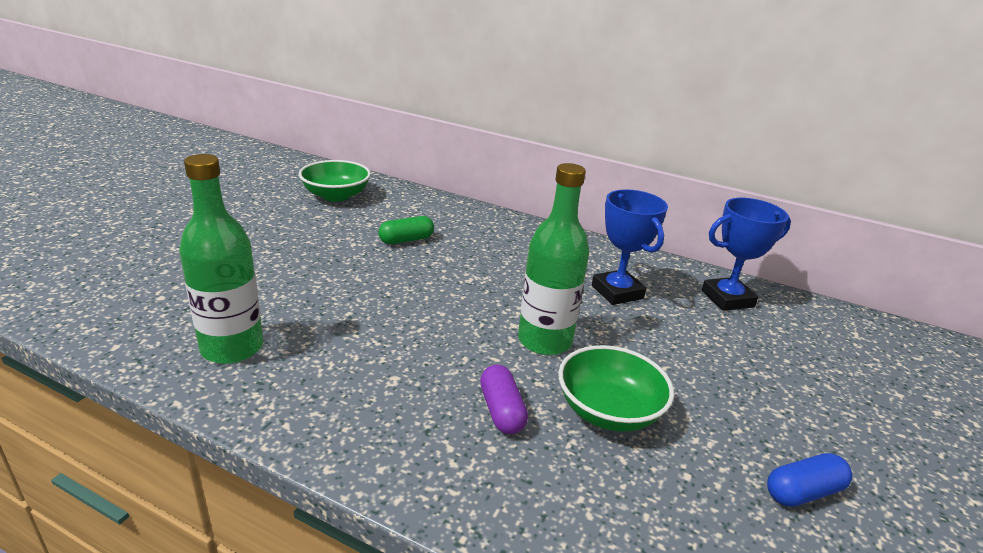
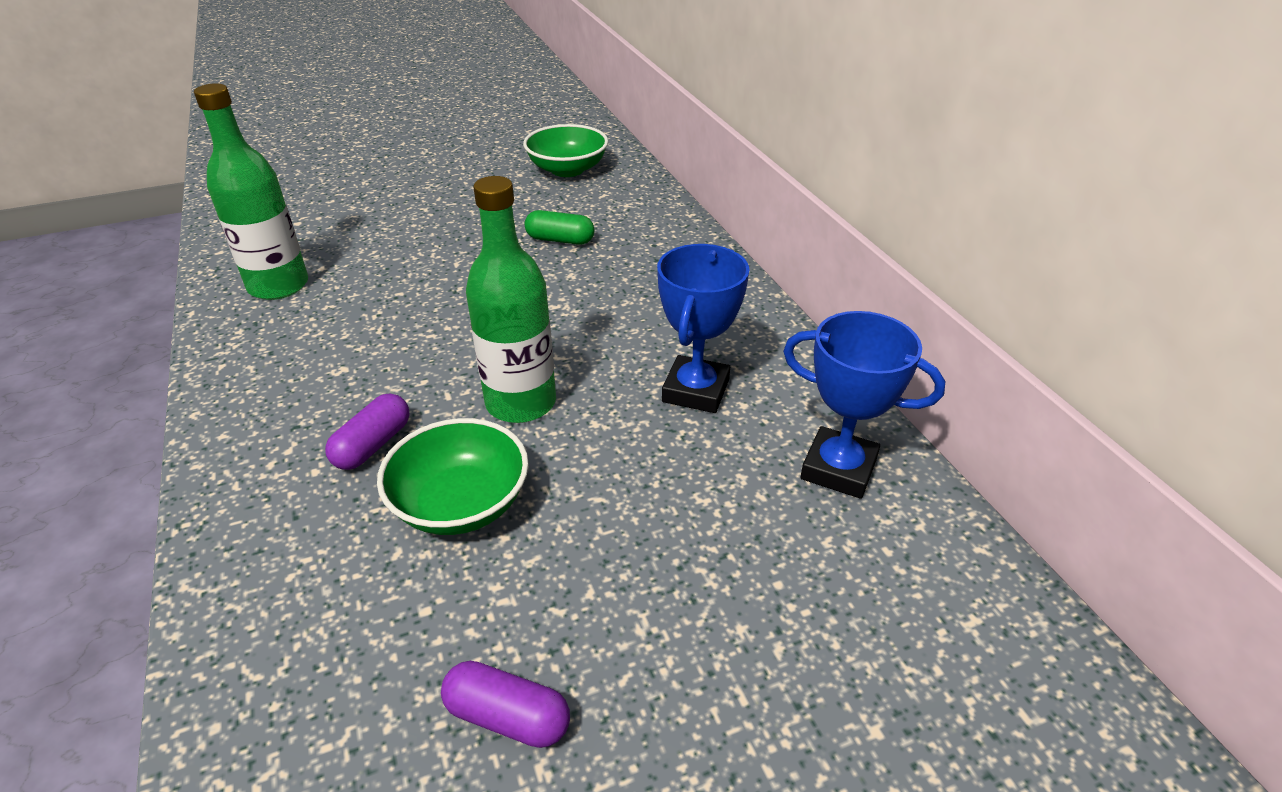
camera: 45 degrees right, 10 degrees up
blue capsule [767,453,852,507] -> purple capsule [441,661,570,748]

